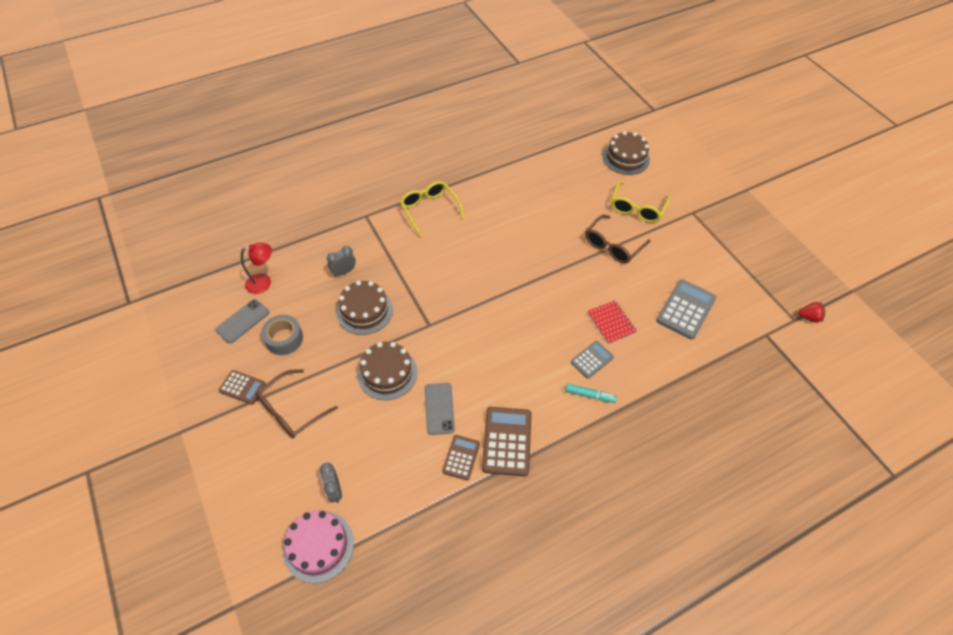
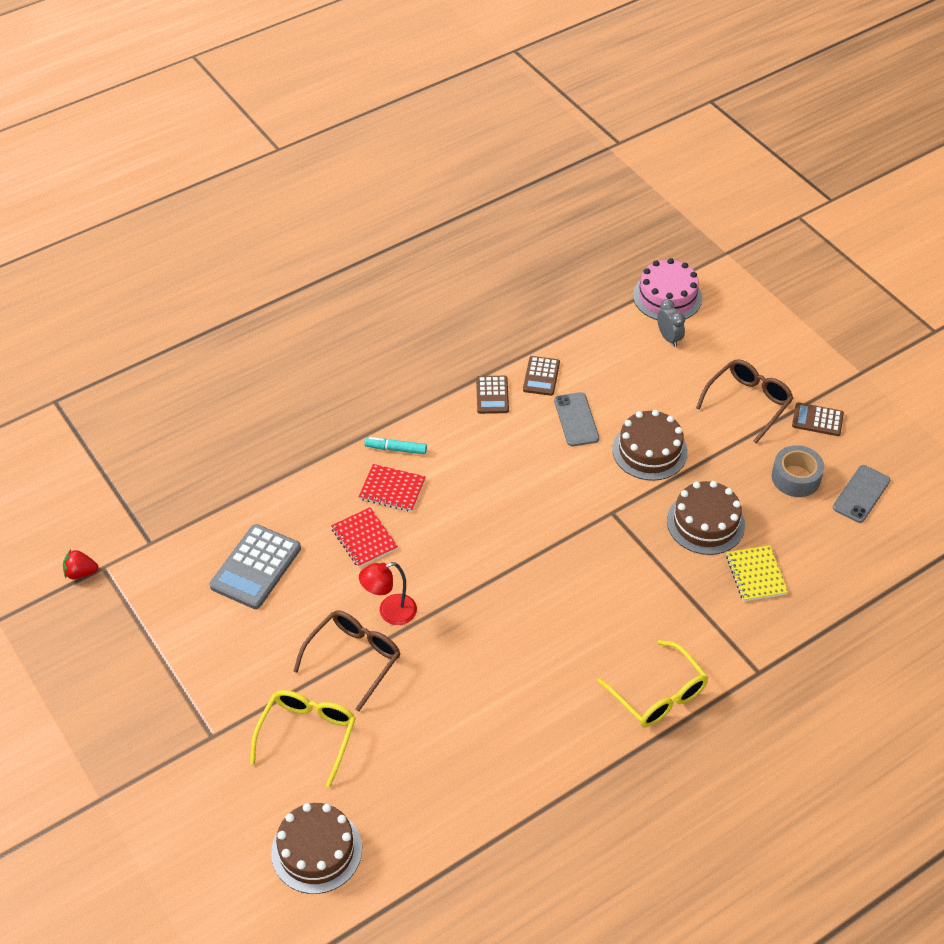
camera: 175 degrees right, 5 degrees down
red lamp [241,243,272,294] -> red lamp moved to [359,562,417,625]
grey clock [327,246,356,277] -> yellow notebook [726,545,788,602]
brown calculator [482,407,531,476] -> brown calculator [476,376,509,414], size x0.60
grey calculator [571,341,614,379] -> red notebook [359,464,426,512]

